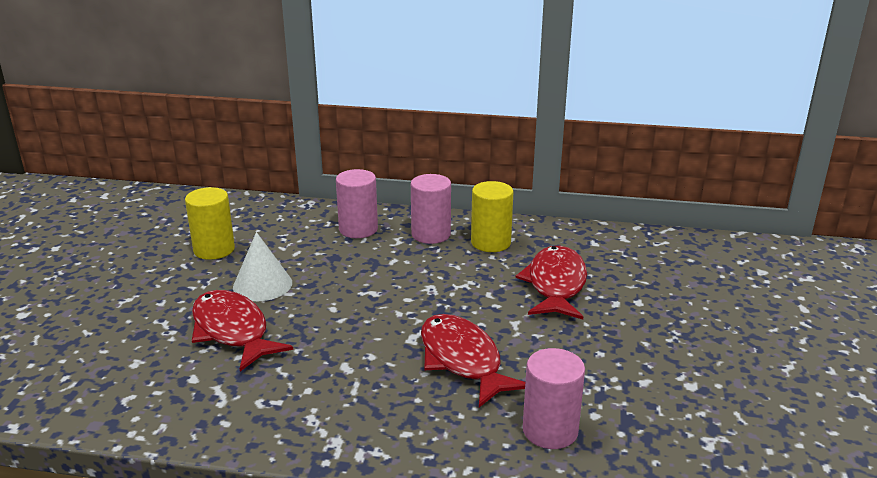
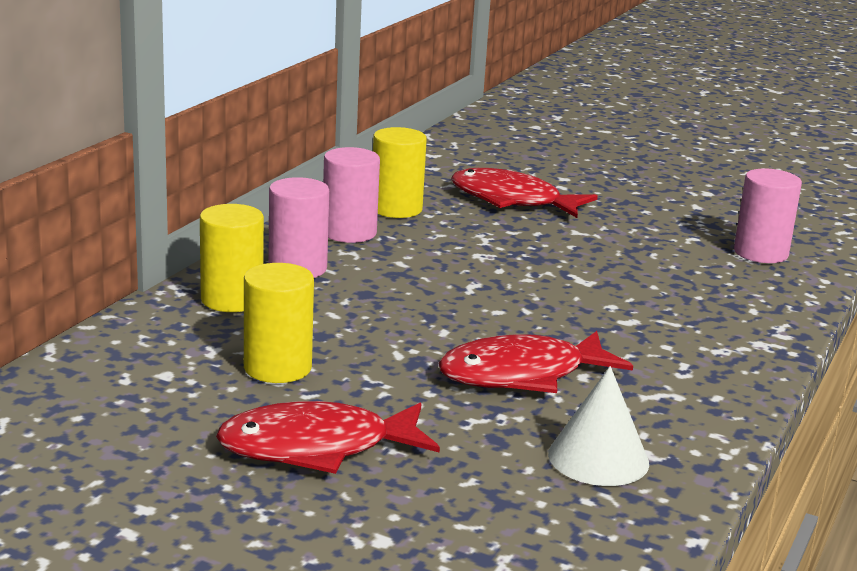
camera: 75 degrees left, 5 degrees down
white cone [233,232,292,301] -> white cone moved to [548,366,649,486]
red fish [421,314,525,407] -> red fish moved to [216,401,440,474]
none -> yellow cylinder [200,204,264,312]

